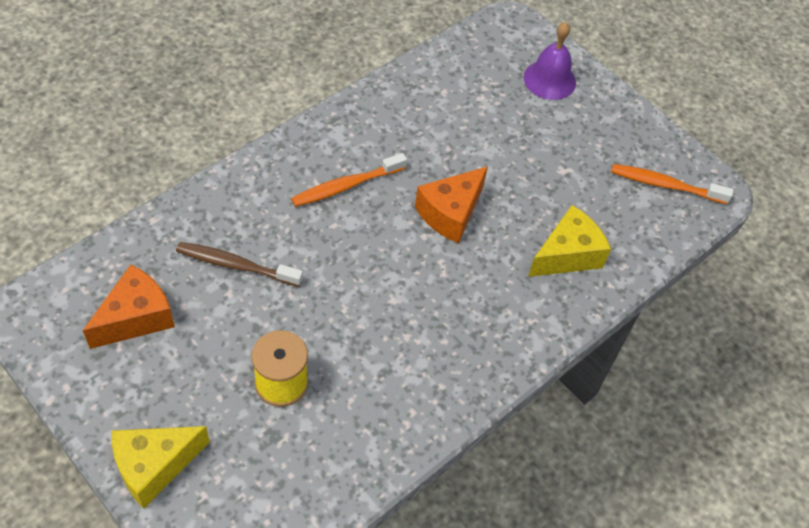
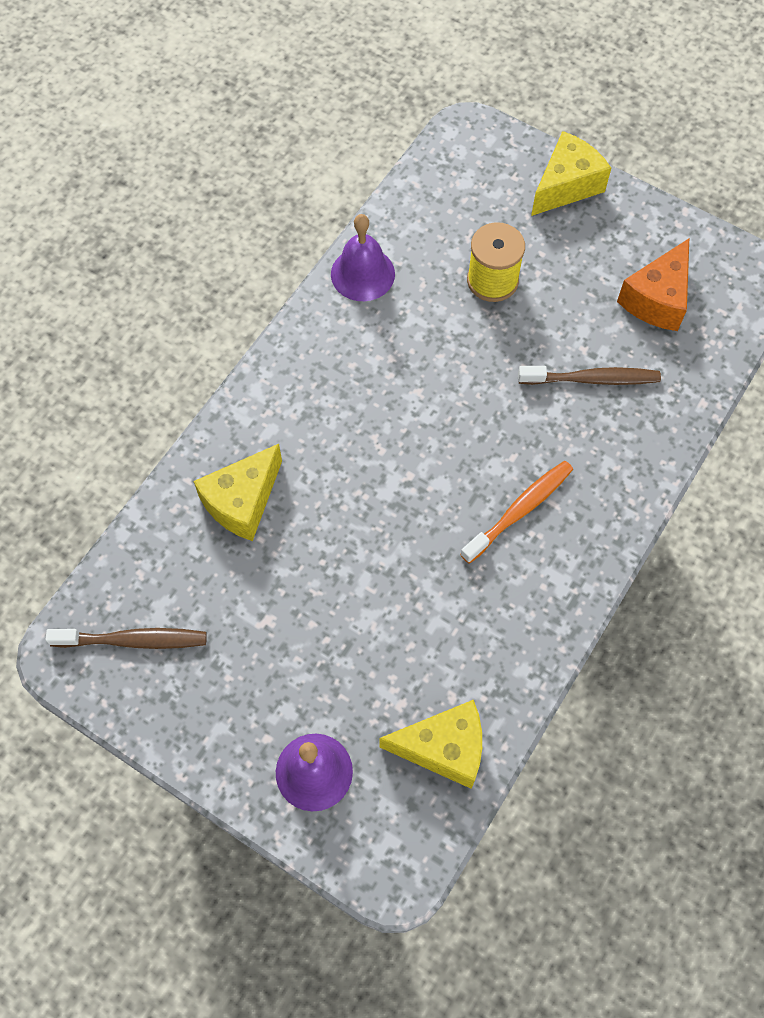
camera: 170 degrees right, 10 degrees up
orange cheese [415,166,488,243] -> none
orange toothbrush [611,164,733,204] -> brown toothbrush [45,628,207,649]
none -> purple bell [331,214,395,301]
none -> yellow cheese [380,700,482,789]

